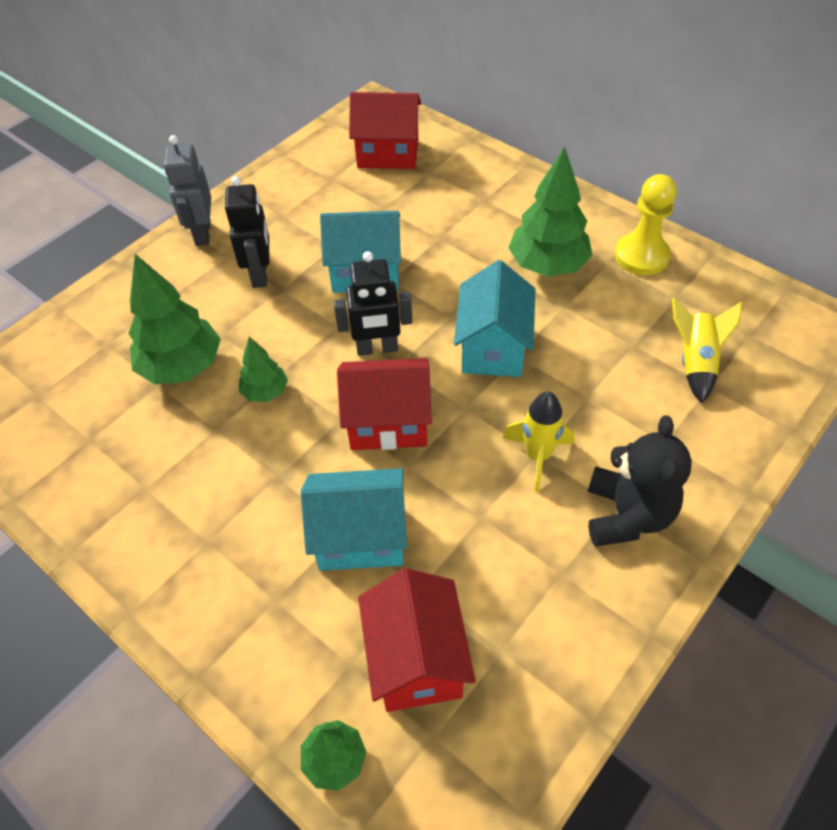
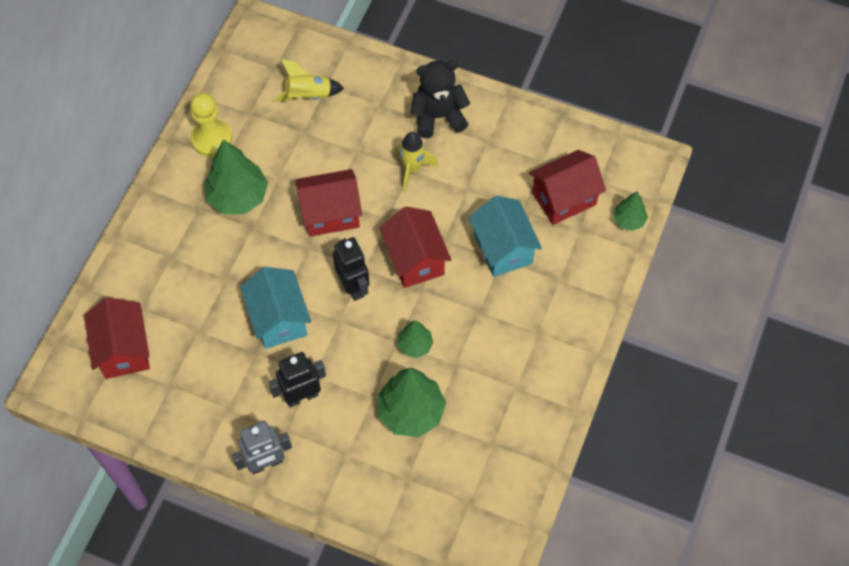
camera: 110 degrees left, 10 degrees up
turquoise house [454,260,535,377] -> red house [295,169,362,237]

